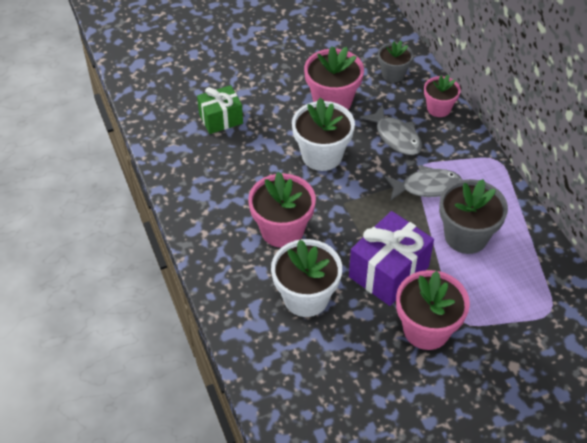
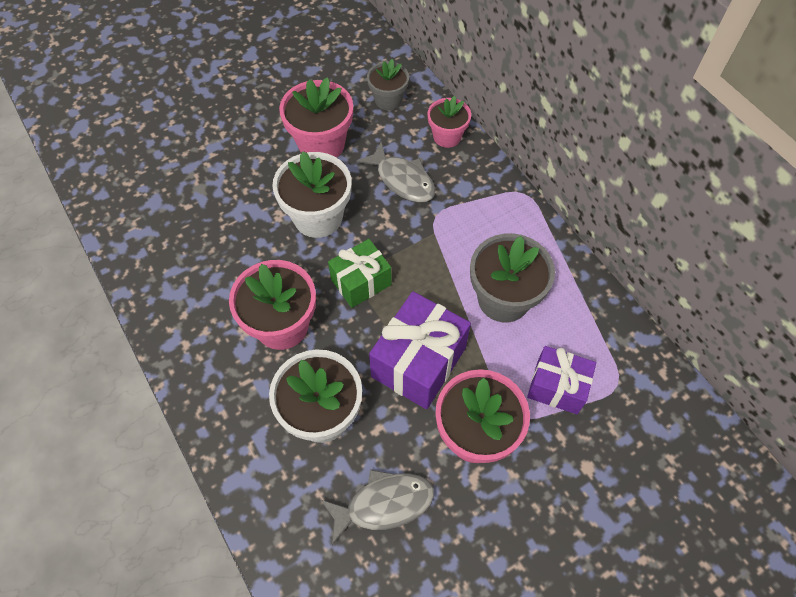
camera: 10 degrees left, 10 degrees up
green gift [197,85,243,134] -> green gift moved to [328,239,392,308]
grey fish [385,165,463,201] -> grey fish moved to [320,469,434,545]
none -> purple gift [527,346,596,414]

